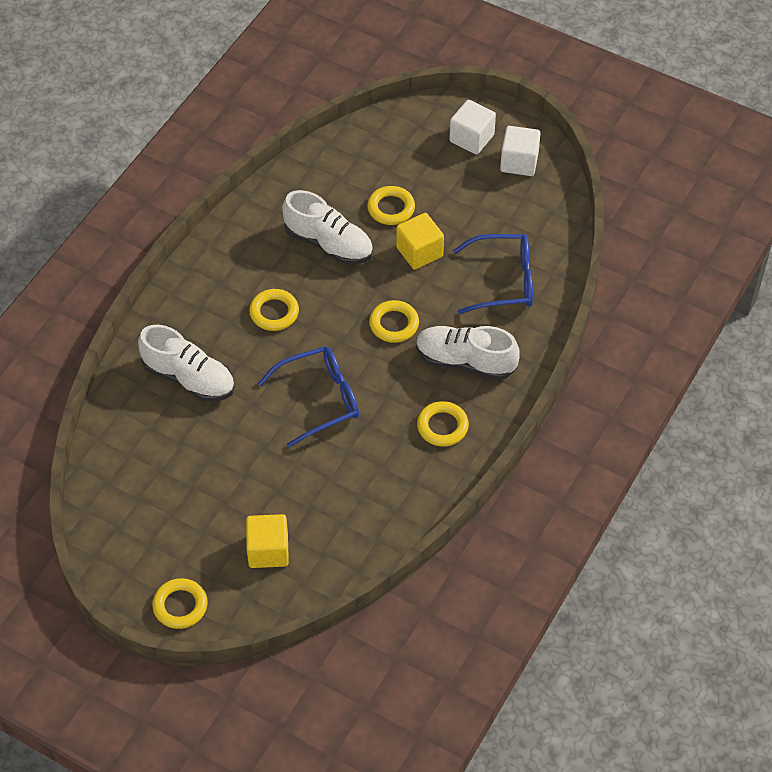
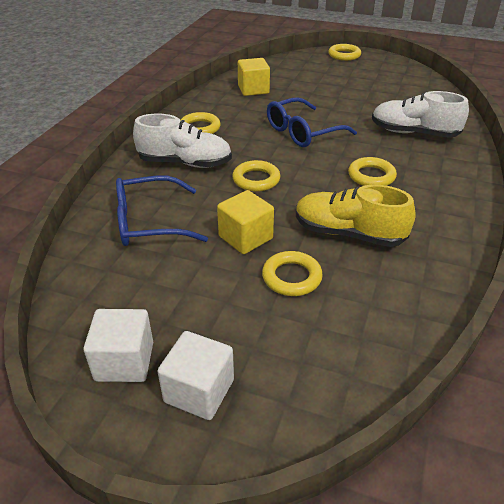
camera: 170 degrees right, 15 degrees down
yellow cube [246,514,289,568] -> yellow cube moved to [238,58,270,96]
white shoe [282,190,373,265] -> yellow shoe [296,185,416,247]

